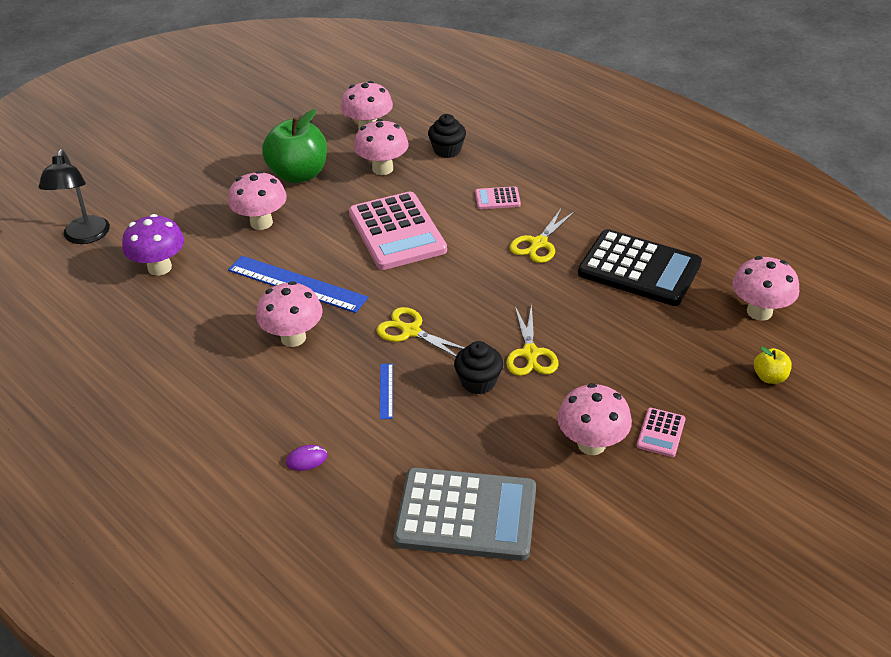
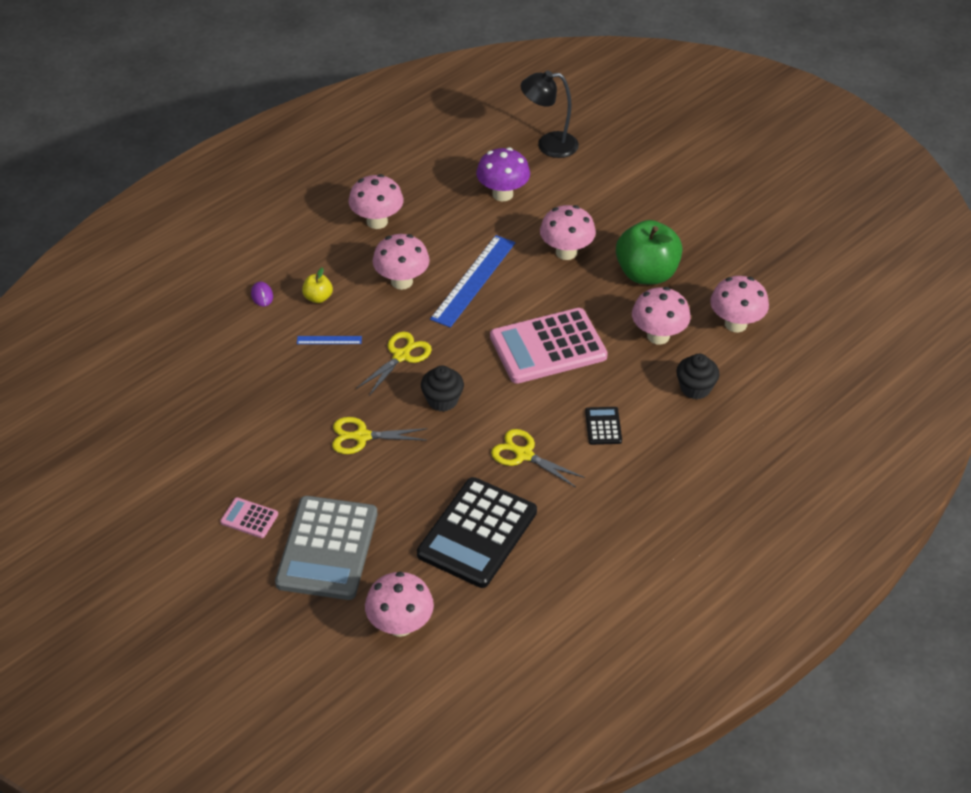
camera: 90 degrees right, 5 degrees up
grey calculator [394,467,536,561] -> grey calculator moved to [275,496,377,600]
black cupcake [454,341,503,394] -> black cupcake moved to [421,365,464,412]
pink calculator [475,186,521,209] -> black calculator [585,407,622,445]
pink mushroom [557,383,632,455] -> pink mushroom moved to [349,174,403,229]
yellow apple [754,347,792,384] -> yellow apple moved to [302,267,333,303]

